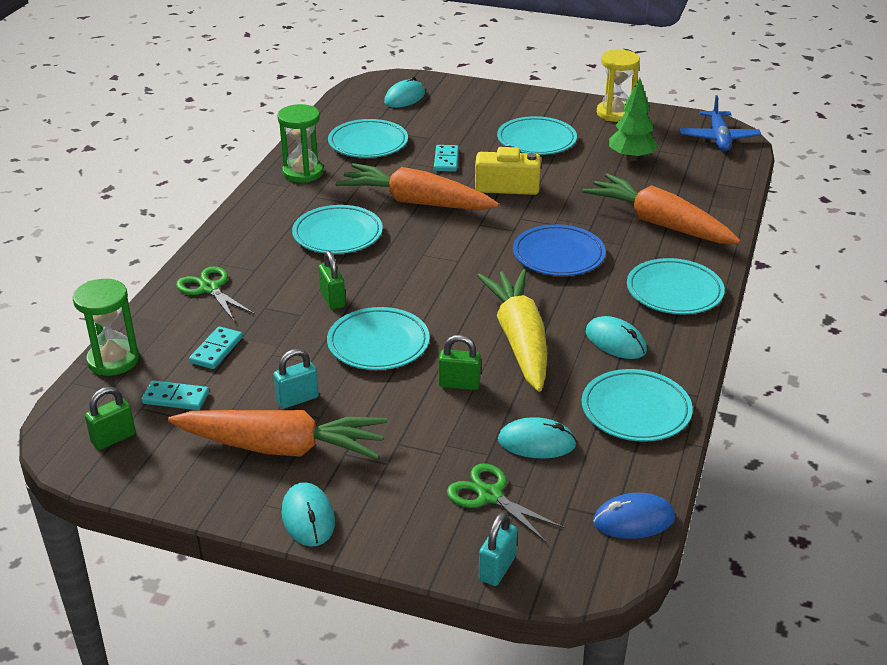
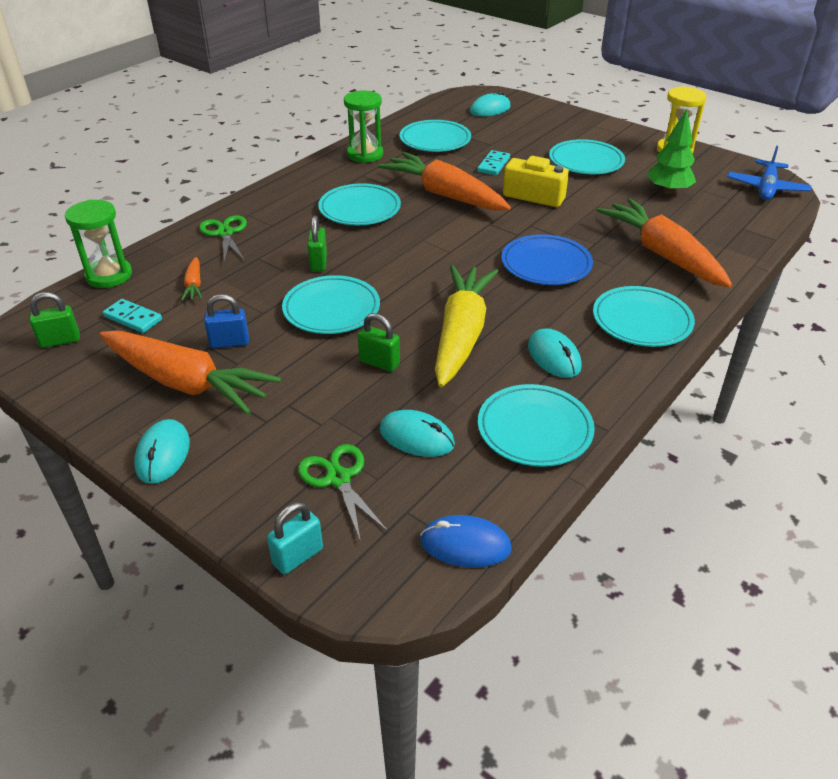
camera: 20 degrees right, 5 degrees up
turquoise domino [189,326,243,369] -> orange carrot [181,257,202,301]
turquoise padlock [273,349,319,409] -> blue padlock [204,294,249,348]

